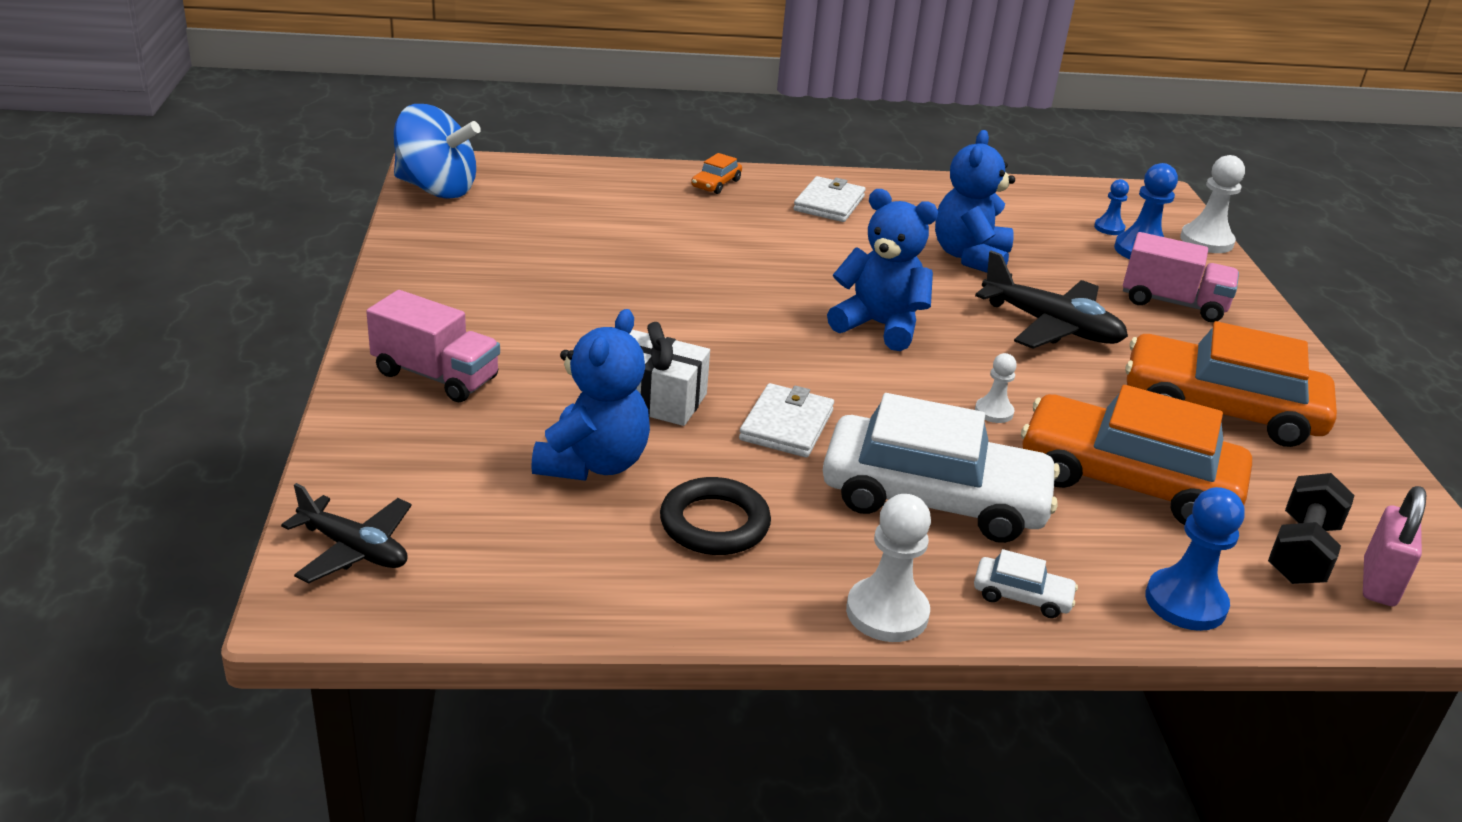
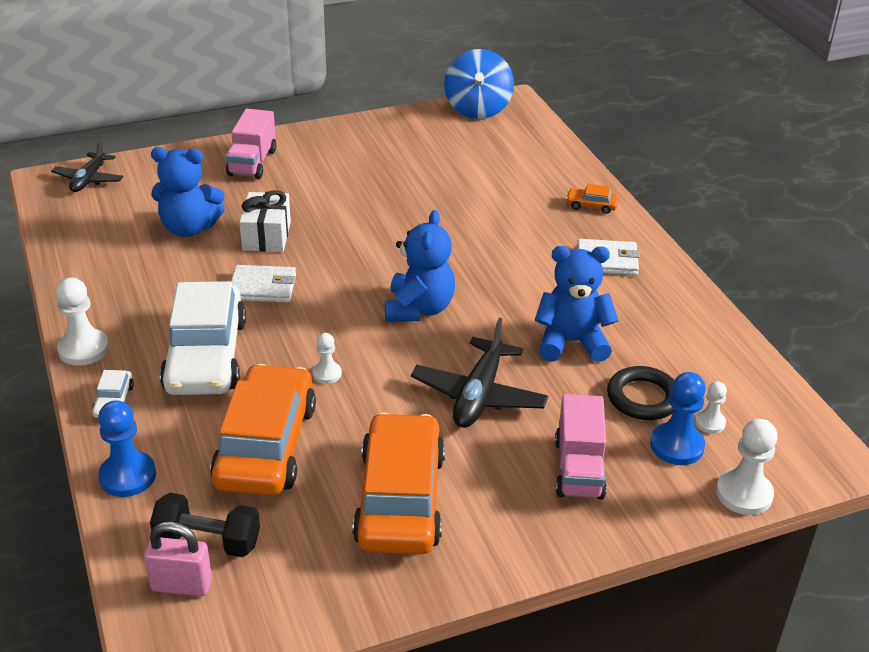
camera: 75 degrees right, 5 degrees up
black ring [660,477,771,555] -> black ring moved to [607,366,674,420]
blue pawn [1094,179,1129,235] -> white pawn [695,381,727,434]

